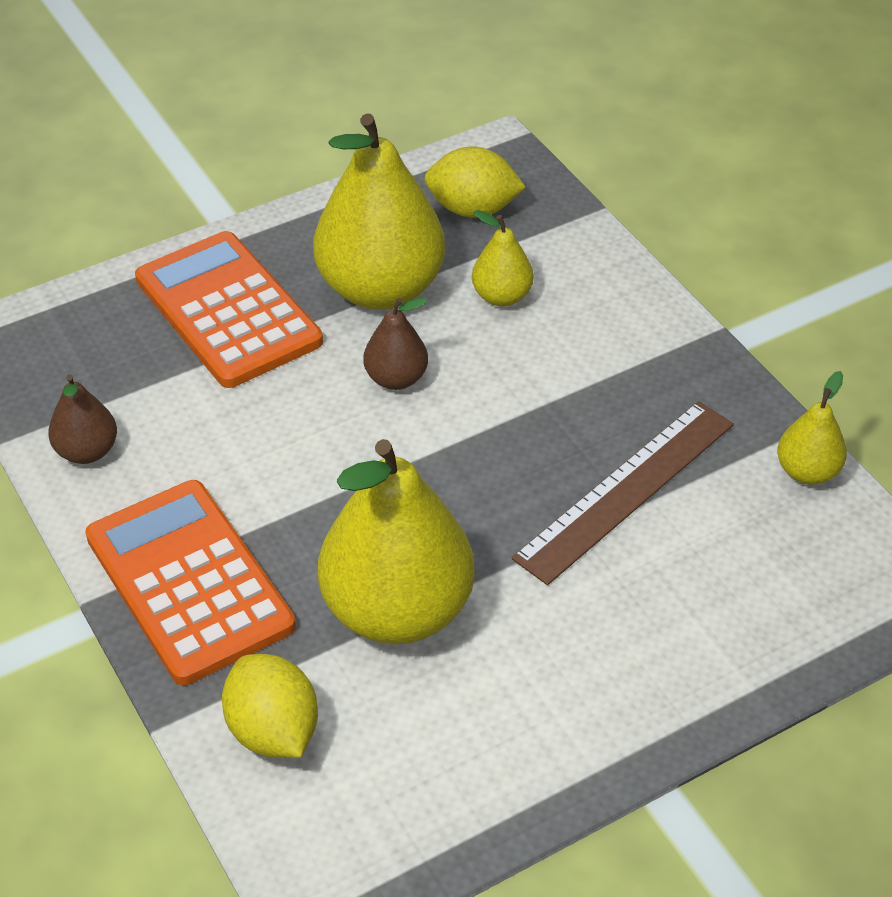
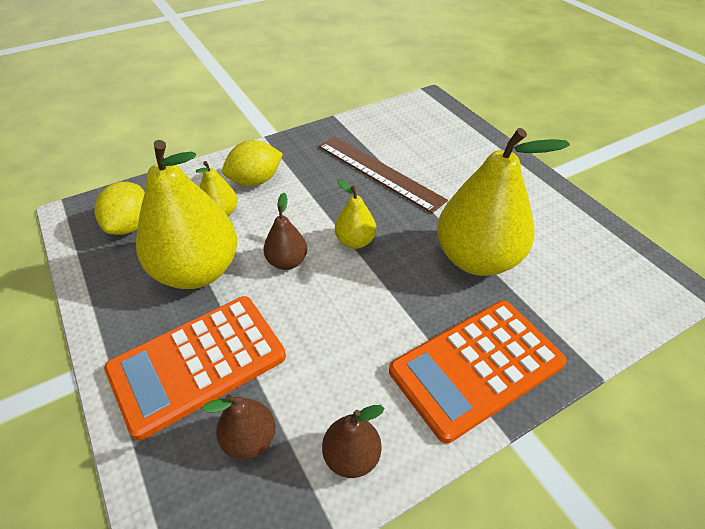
camera: 90 degrees left, 0 degrees up
yellow lemon [222,654,318,758] -> yellow lemon moved to [222,140,283,186]
yellow pear [777,371,847,485] -> yellow pear moved to [335,179,376,249]
none -> brown pear [202,394,276,460]

